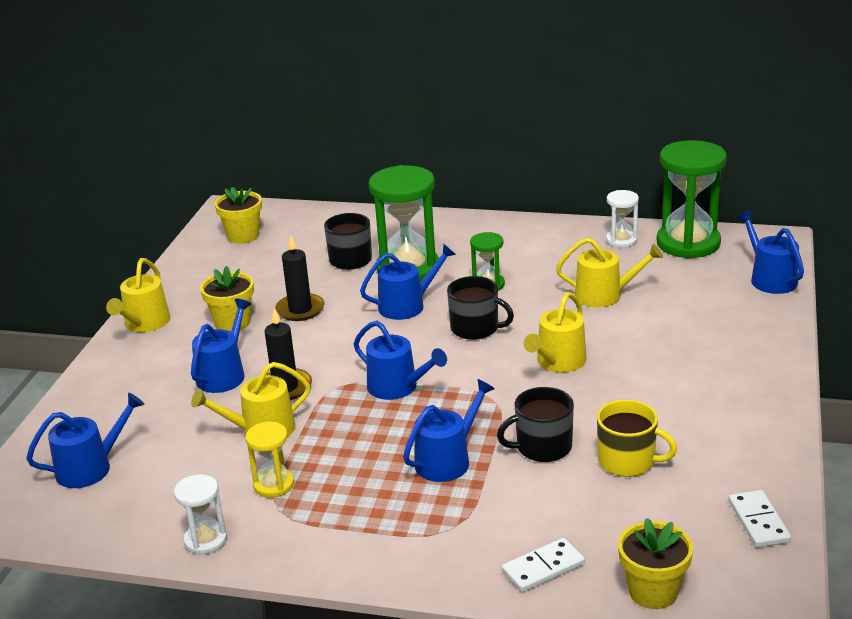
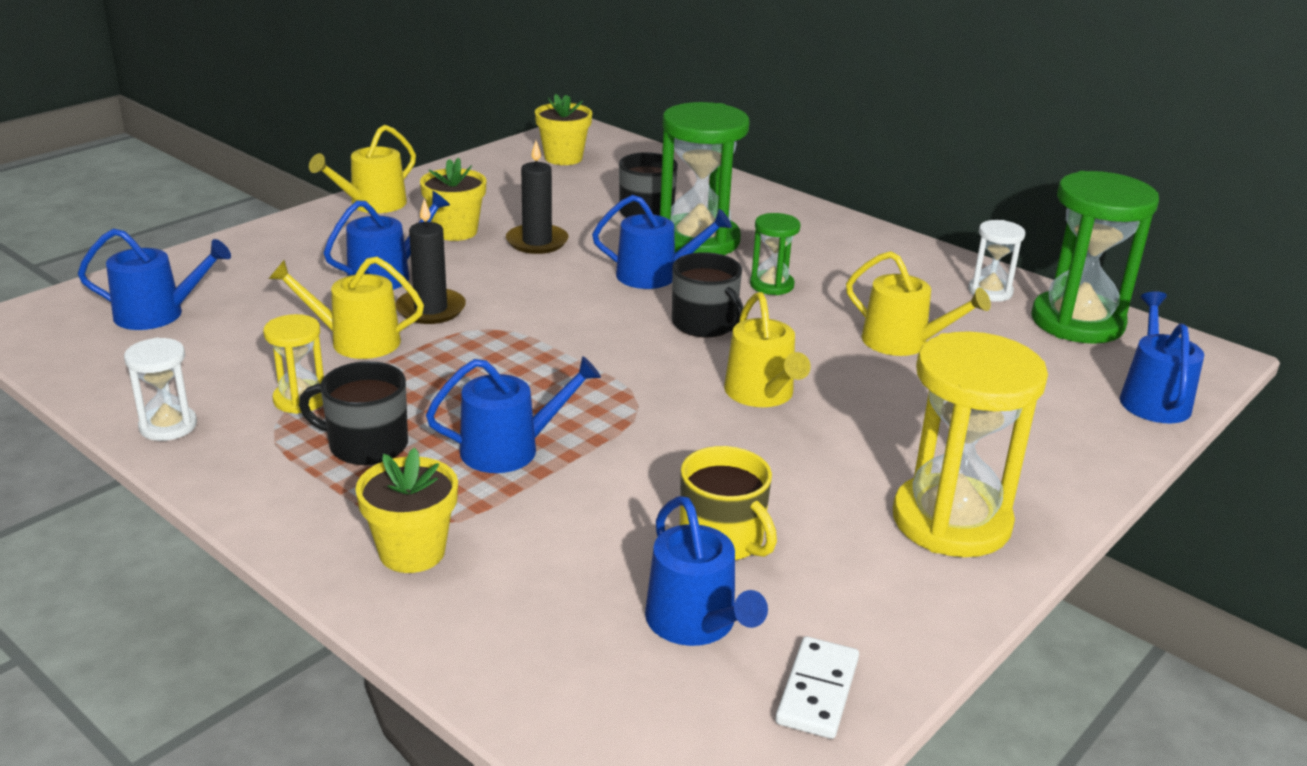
camera: 25 degrees right, 0 degrees up
blue watering can [354,320,447,400] -> blue watering can moved to [645,496,768,646]
black mug [497,387,574,462] -> black mug moved to [299,361,408,465]
white domino [502,538,585,592] -> none
yellow watering can [524,292,587,372] -> yellow watering can turned 75 degrees counterclockwise [724,292,811,407]
yellow flower pot [618,518,693,609] -> yellow flower pot moved to [356,448,458,573]
none -> yellow hourglass [893,331,1048,557]

